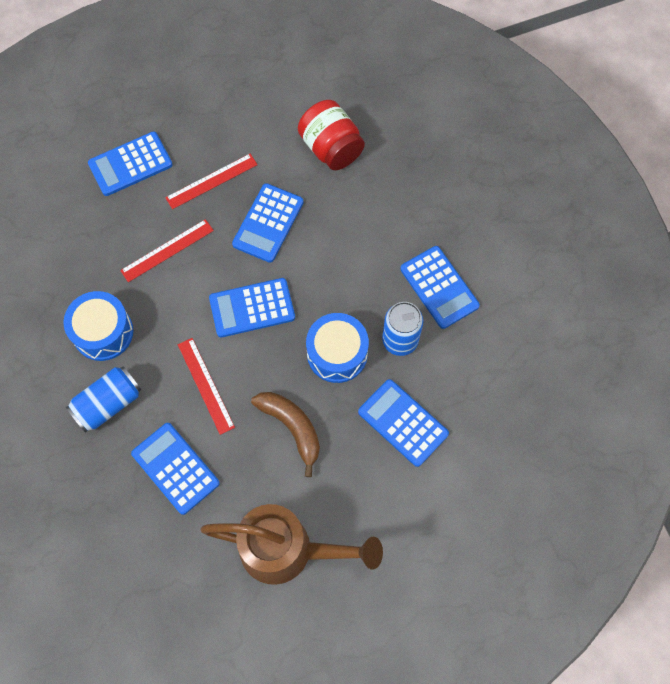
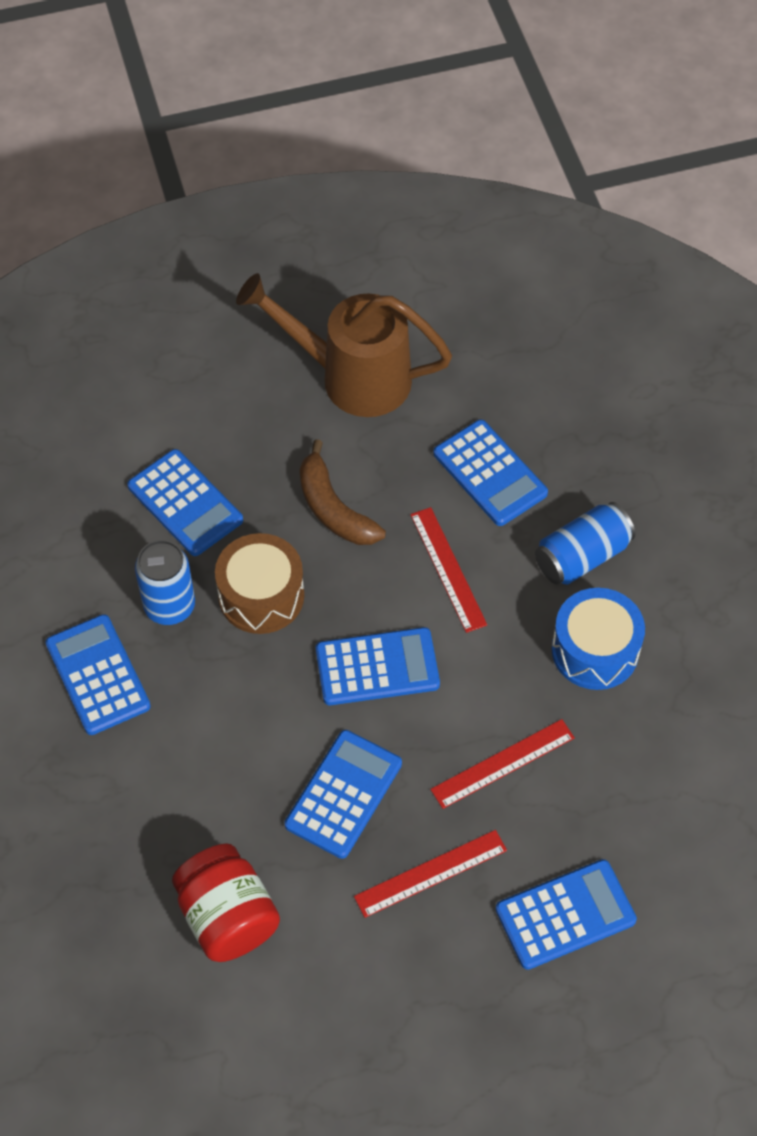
camera: 175 degrees left, 10 degrees down
blue drum [306,313,369,383] -> brown drum [215,533,304,634]

